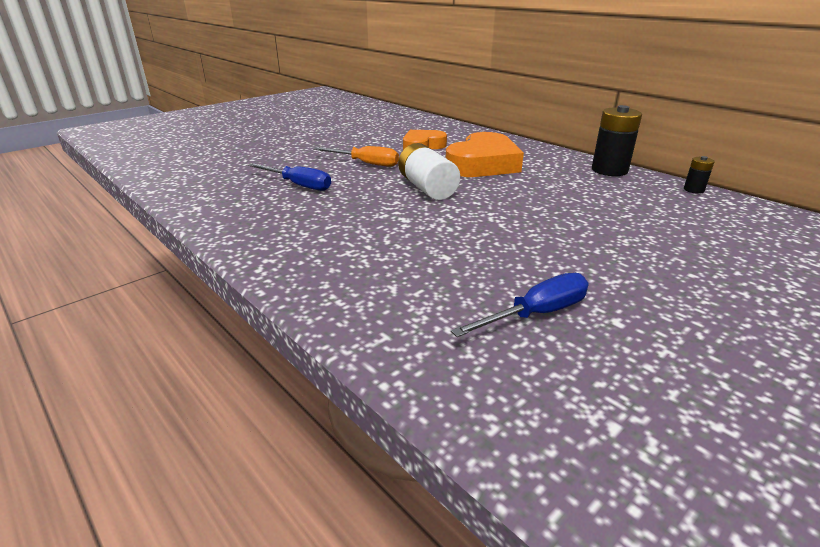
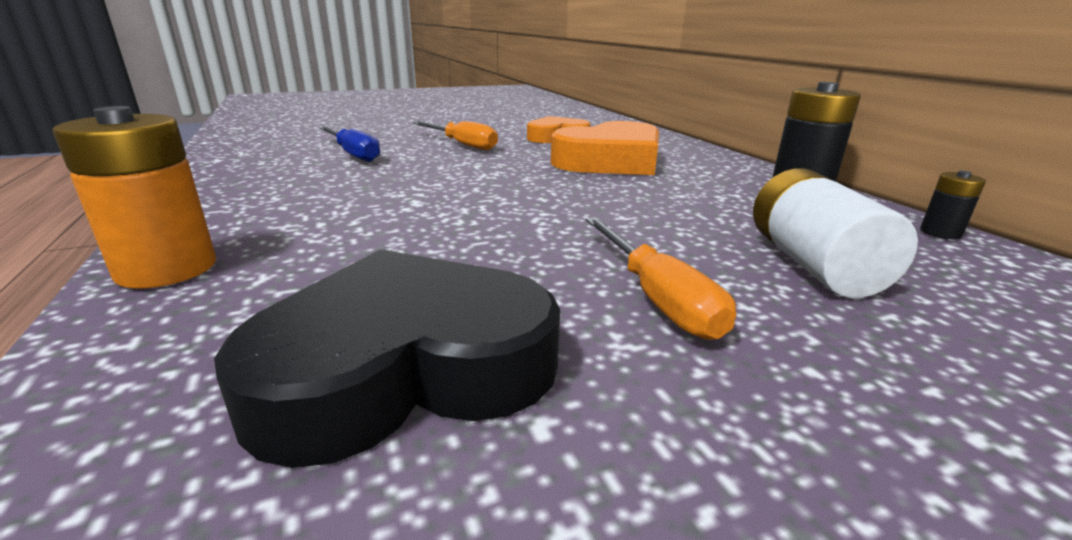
camera: 20 degrees right, 5 degrees down
white battery [398,143,460,200] -> white battery moved to [753,168,918,298]
blue screwdriver [451,273,589,337] -> black heart [214,249,560,468]
none -> orange battery [52,106,216,288]
none -> orange screwdriver [585,217,736,340]

